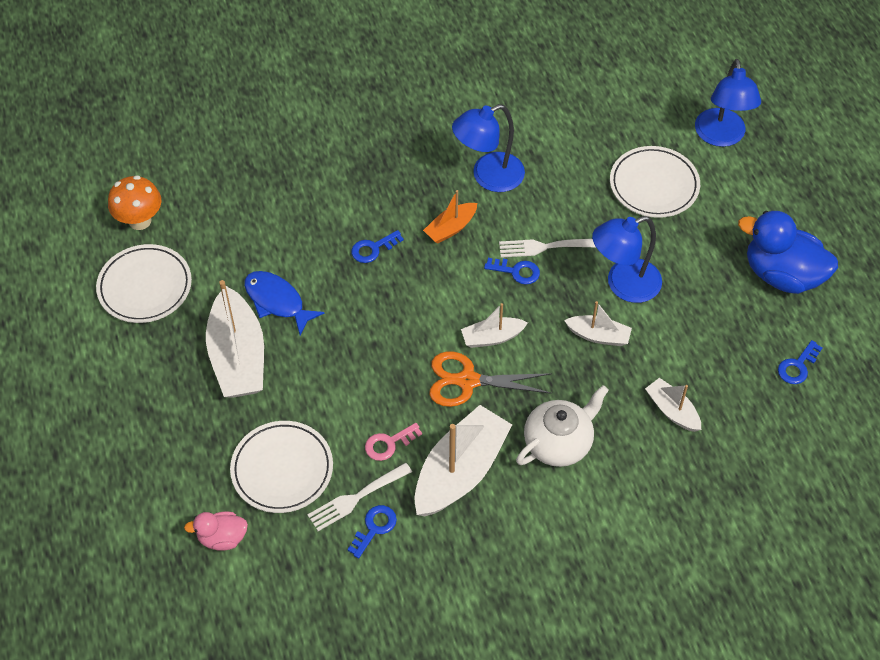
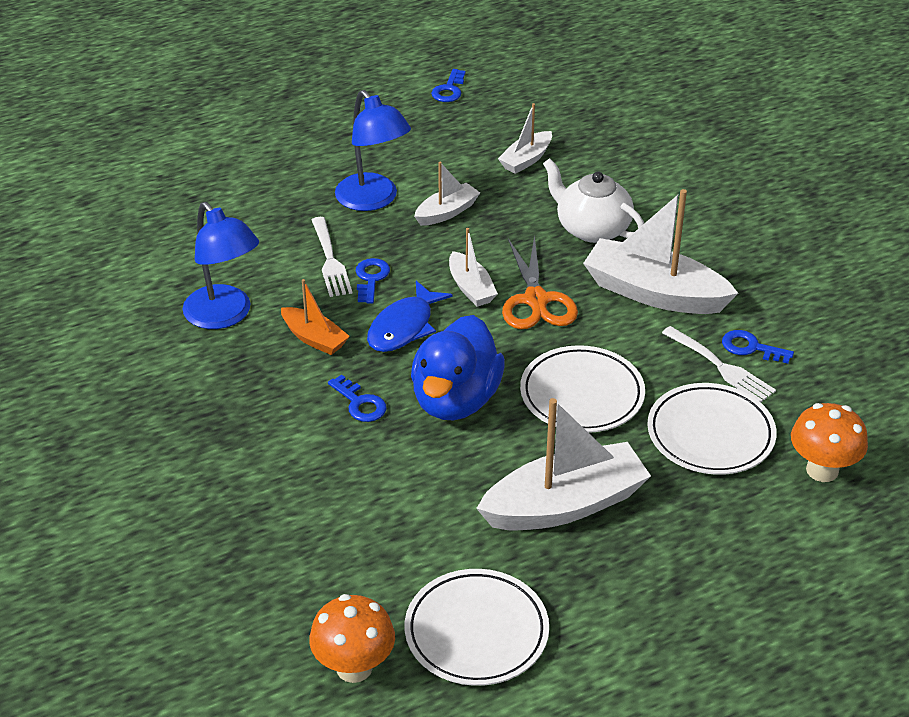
camera: 100 degrees left, 15 degrees down
pink duck [184,512,248,551] -> orange mushroom [791,403,868,482]
blue fish [244,271,325,335] -> blue fish moved to [367,281,453,352]
pink key [365,423,422,461] -> none
white boat [564,301,632,346] -> white boat turned 45 degrees clockwise [414,162,480,226]
white plate [610,146,700,218] -> white plate moved to [520,345,645,433]
blue lamp [695,59,761,147] -> none
blue duck [738,211,838,294] -> blue duck moved to [411,315,505,421]
blue key [778,340,822,384] -> blue key turned 75 degrees clockwise [431,69,465,102]

